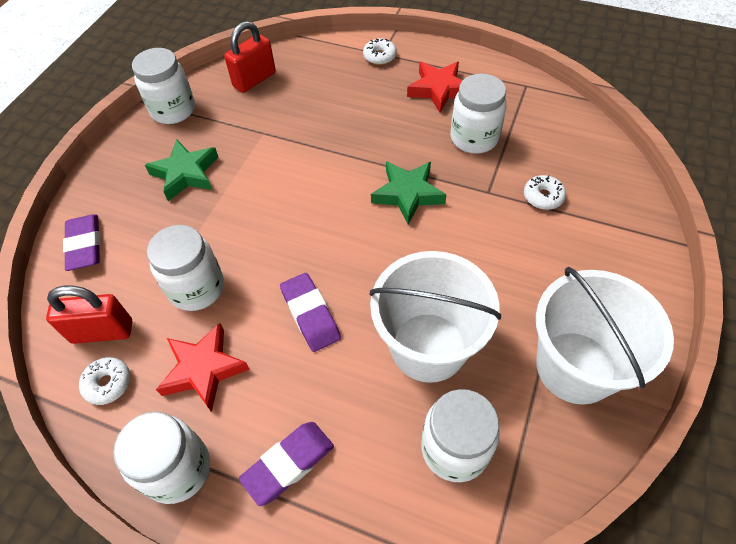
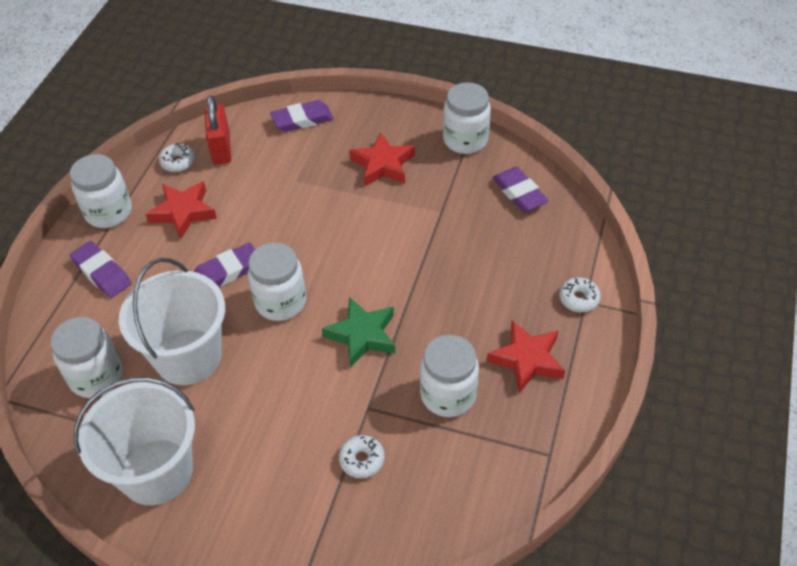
camera: 85 degrees right, 5 degrees down
green star [145,139,219,201] -> red star [349,132,415,186]
white jar [147,225,224,311] -> white jar moved to [248,243,306,321]
red padlock [224,21,276,93] -> purple eraser [493,167,548,212]

